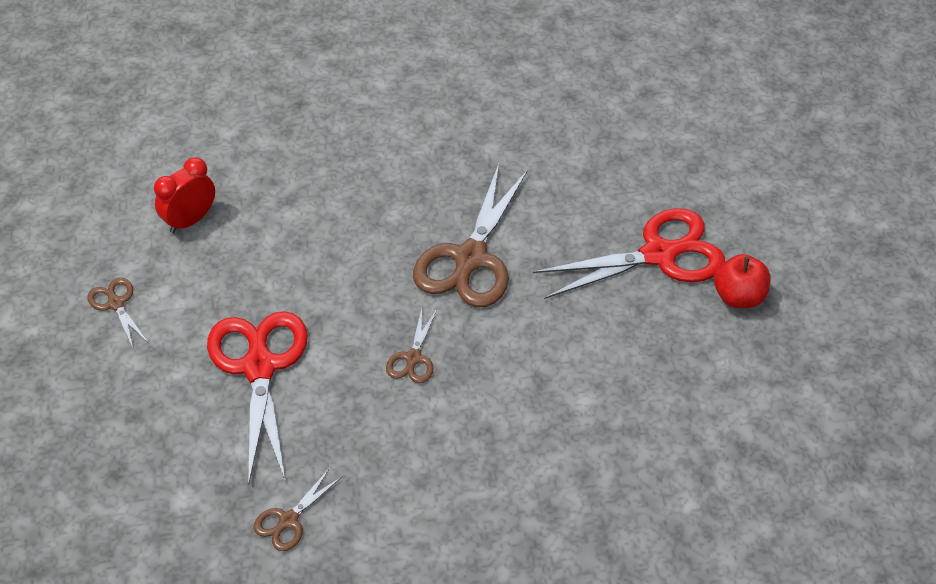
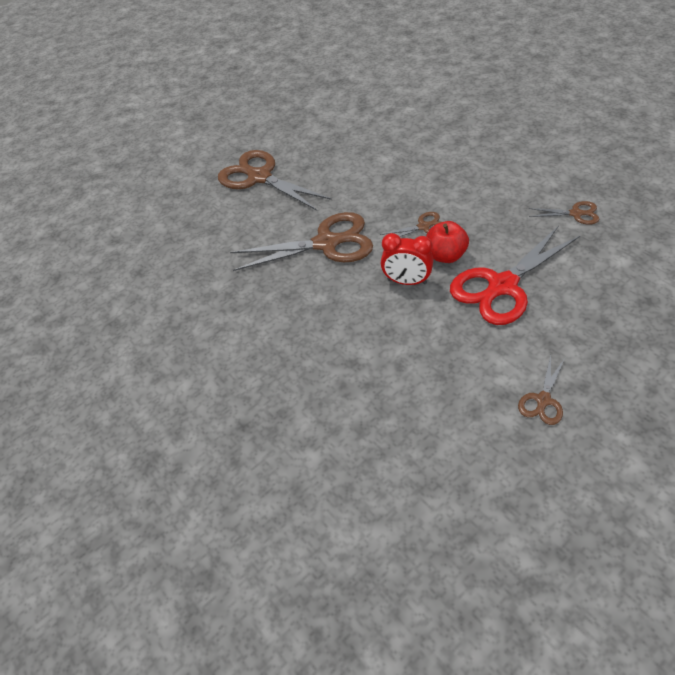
camera: 115 degrees left, 0 degrees up
red clock [154,157,215,233] -> red clock moved to [381,233,434,285]
red scissors [533,208,725,299] -> brown scissors [218,150,332,211]
red apple [714,254,771,308] -> red apple moved to [426,221,469,263]

